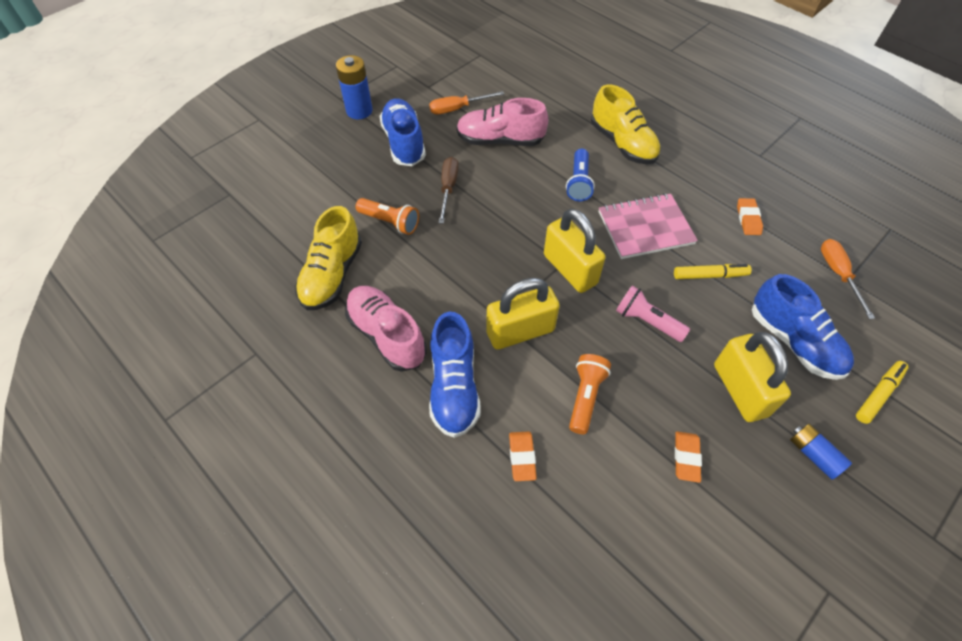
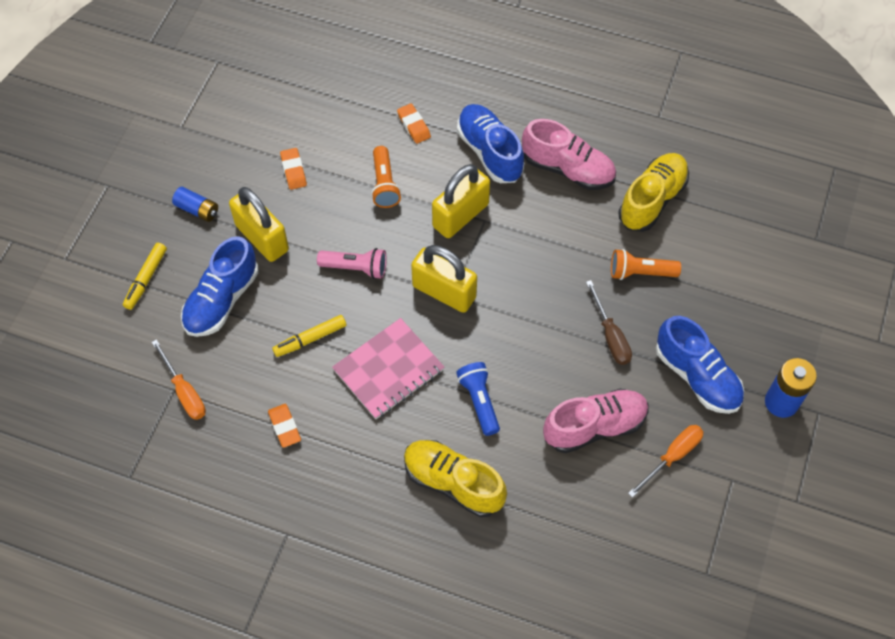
camera: 155 degrees right, 5 degrees up
yellow shoe [295,206,362,310] -> yellow shoe turned 45 degrees clockwise [618,153,689,232]
blue shoe [752,274,854,380] -> blue shoe turned 90 degrees counterclockwise [181,236,258,337]

